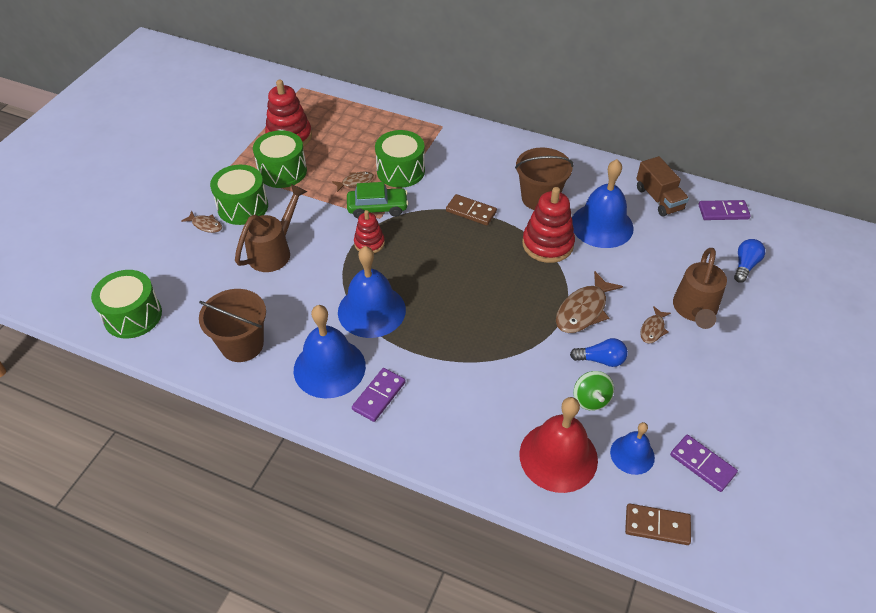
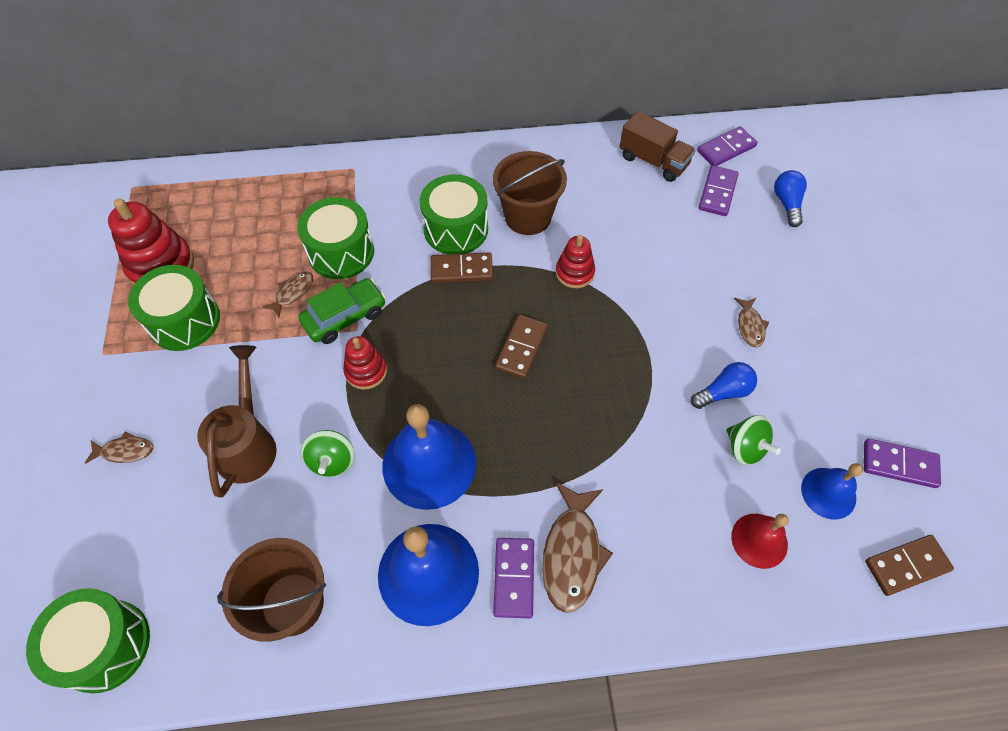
camera: 30 degrees left, 10 degrees up
green drum [210,165,268,225] -> green drum moved to [420,174,488,254]
red bell [519,397,598,493] -> red bell [731,514,789,569], size x0.56
red stacking toy [522,187,575,263] -> red stacking toy [556,235,595,288], size x0.60
brown fish [556,271,623,333] -> brown fish moved to [542,482,613,613]
blue bell [572,159,634,248] -> none
brown watering can [673,248,727,329] -> none
none -> green spinning top [301,430,355,477]
none -> brown domino [495,315,548,379]
none -> purple domino [699,165,739,216]

